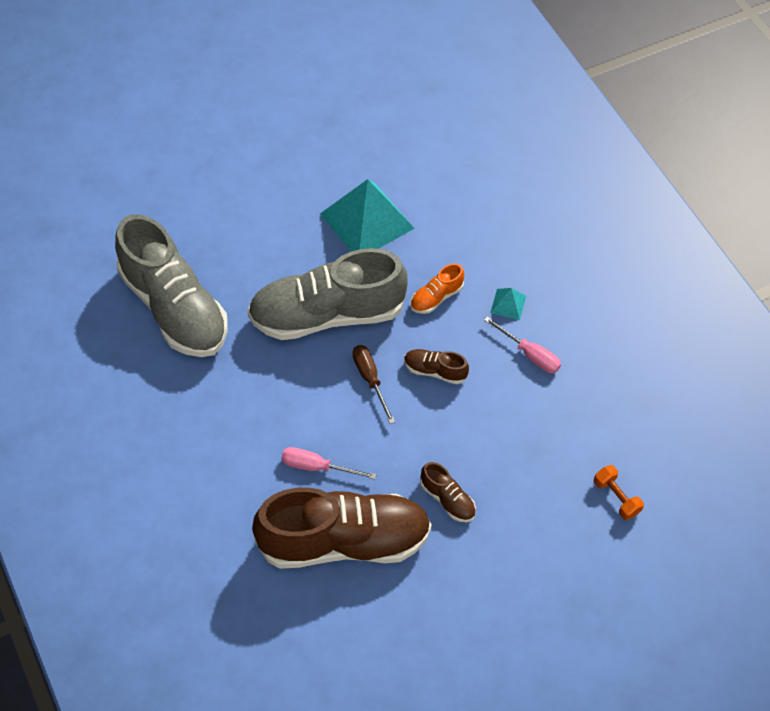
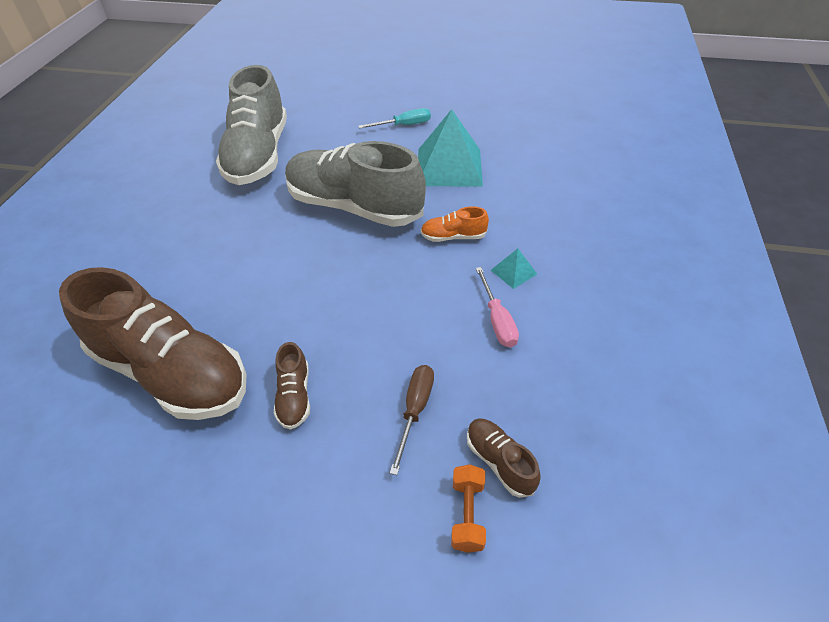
camera: 40 degrees right, 10 degrees down
pink screwdriver [281,447,377,479] -> none
brown screwdriver [353,345,395,424] -> brown screwdriver moved to [390,365,434,475]
brown shoe [404,349,469,384] -> brown shoe moved to [467,418,541,498]
none -> turquoise screwdriver [358,108,431,129]

